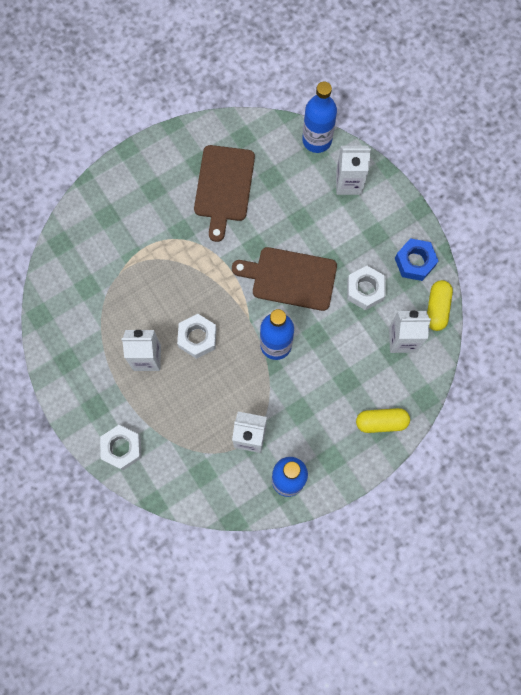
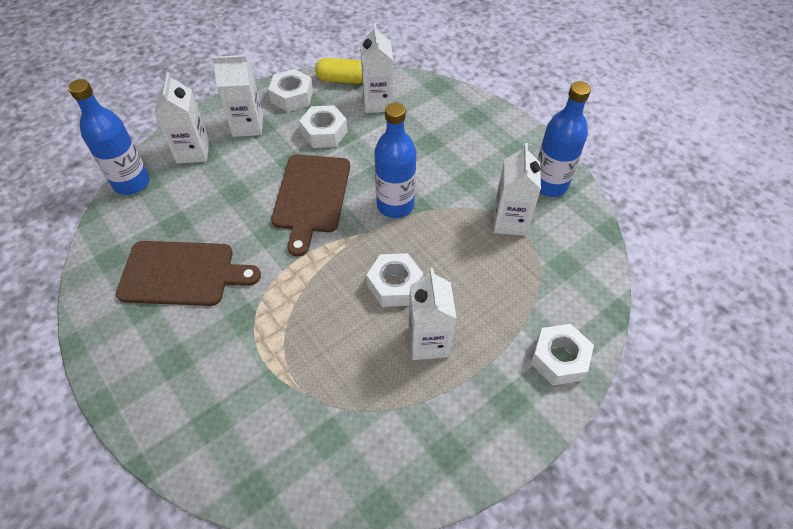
camera: 95 degrees left, 20 degrees down
yellow capsule [356,408,410,433] -> none
blue nut [395,238,438,281] -> white nut [268,69,313,112]
none -> white carton [212,55,263,137]

